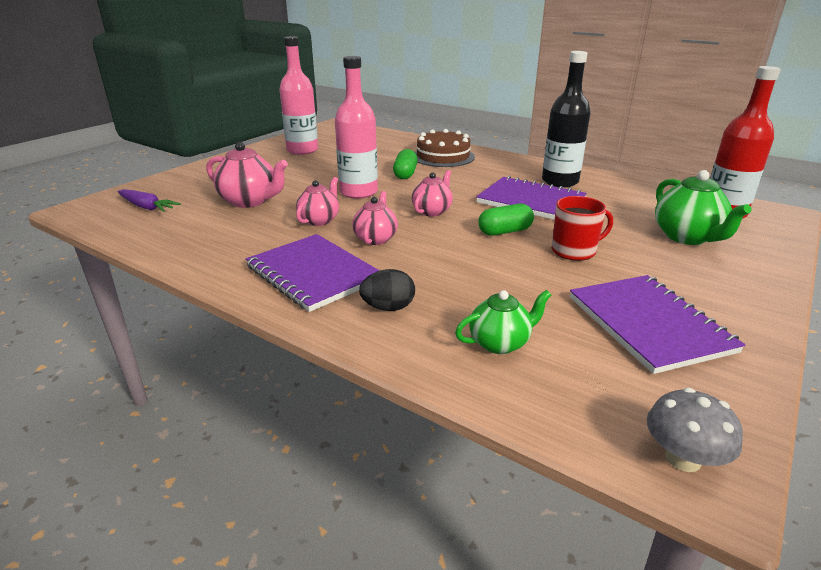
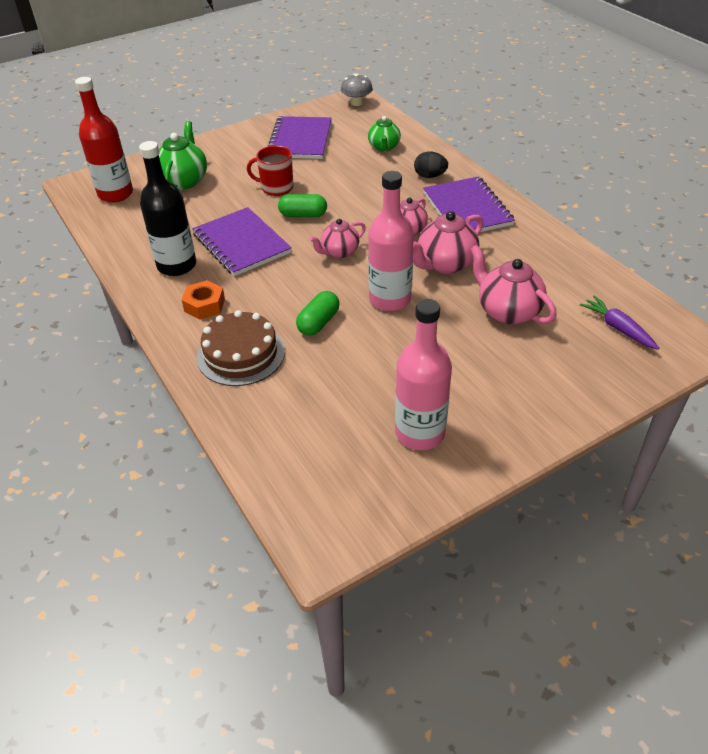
camera: 155 degrees left, 15 degrees up
pink teapot [296,177,339,226] -> pink teapot [413,211,483,274], size x1.53
green teapot [455,290,551,354] -> green teapot turned 90 degrees counterclockwise [368,116,401,152]
none -> orange nut [182,280,225,319]

